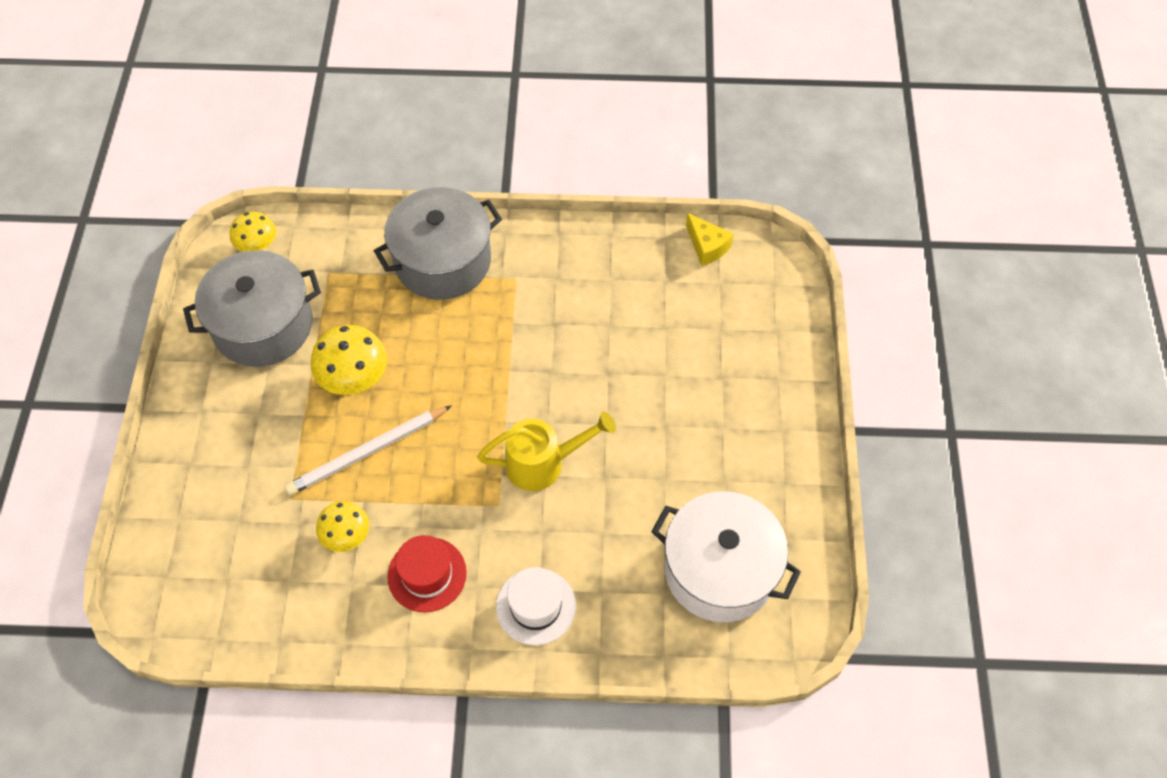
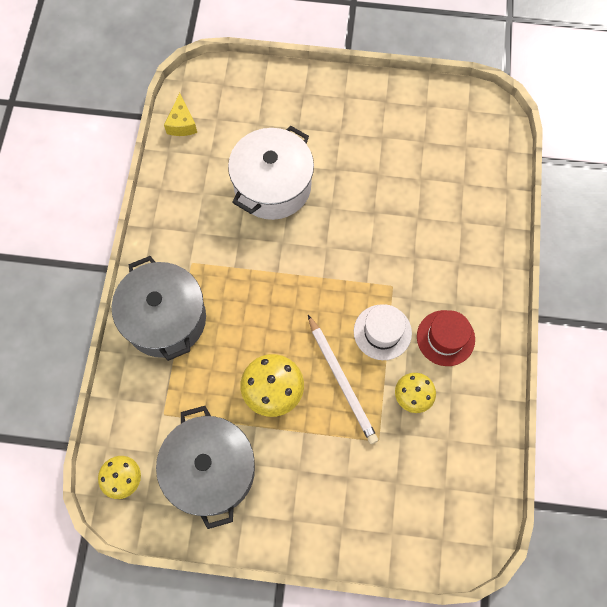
camera: 85 degrees left, 10 degrees up
yellow watering can [477,412,616,491] -> none
white hat [496,567,576,645] -> white hat moved to [354,304,412,360]
white pot [651,491,801,622] -> white pot moved to [228,126,314,220]
yellow cheese [686,213,733,266] -> yellow cheese turned 120 degrees clockwise [164,93,197,136]

